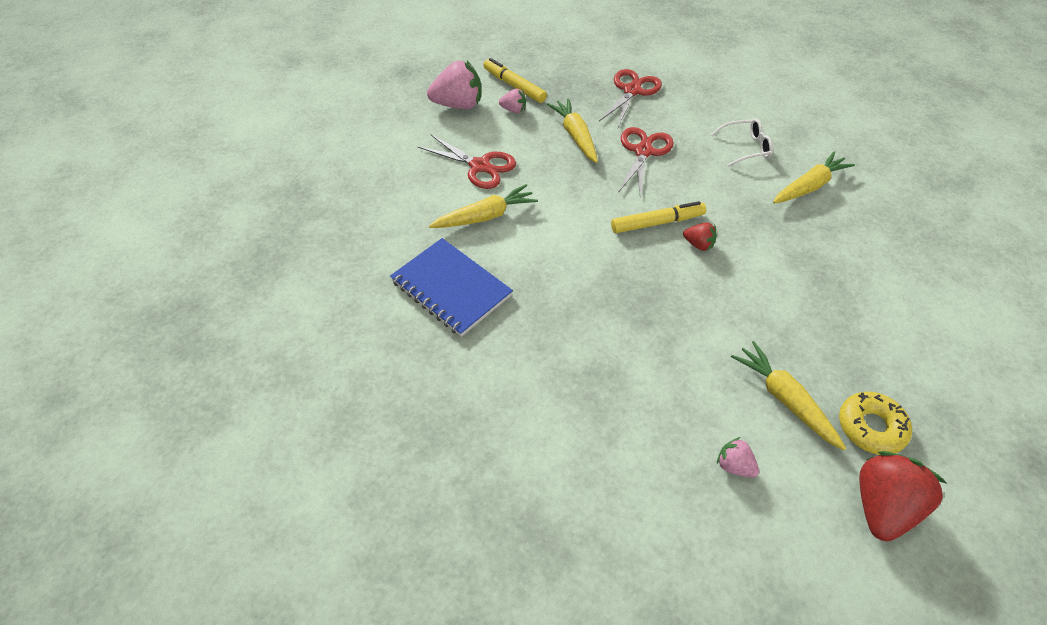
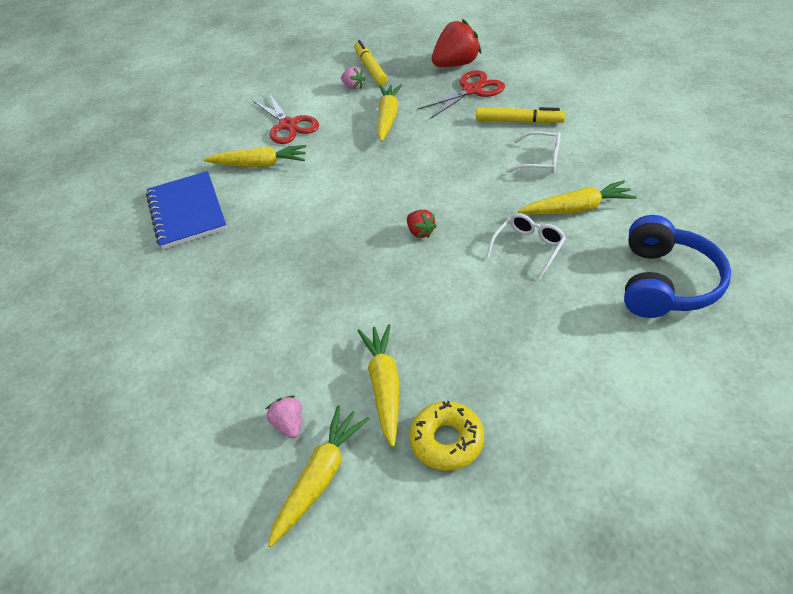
camera: 30 degrees right, 5 degrees down
pink strawberry [427,61,481,109] -> none
yellow marker [611,201,706,233] -> yellow marker moved to [476,107,565,124]
red scissors [618,127,674,197] -> none
red strawberry [859,451,947,541] -> red strawberry moved to [432,19,481,67]
none -> yellow carrot [268,406,369,547]
none -> white glasses [486,213,566,279]
none -> blue headphones [624,215,731,318]

